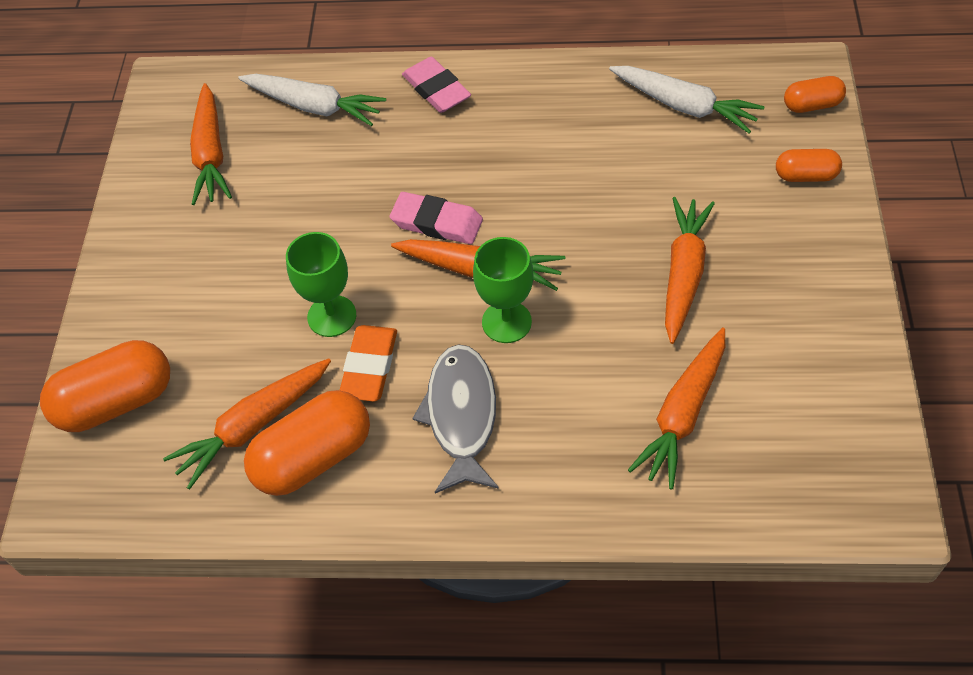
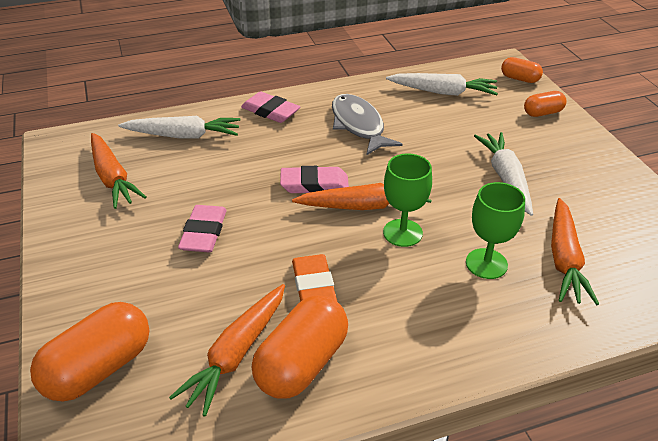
camera: 25 degrees left, 15 degrees down
green goblet [286,232,356,337] -> green goblet moved to [466,182,525,279]
grey fish [412,344,499,493] -> grey fish moved to [332,94,402,155]
orange carrot [665,197,715,344] -> white carrot [474,132,533,216]
orange capsule [784,76,846,113] -> orange capsule turned 60 degrees clockwise [501,57,543,83]
none -> pink eraser [178,205,227,252]

